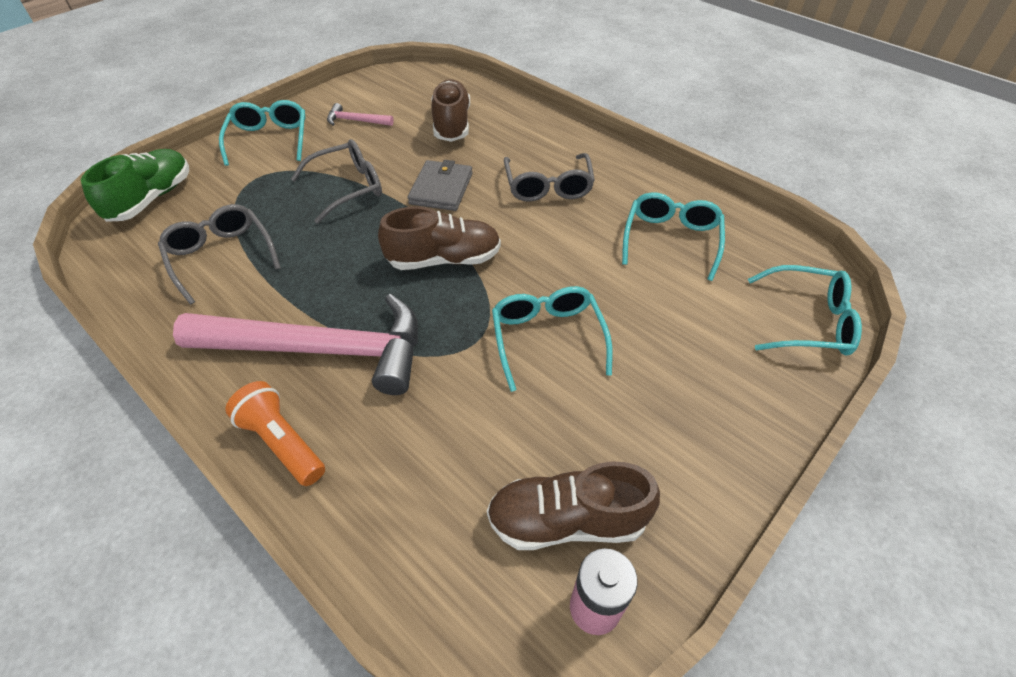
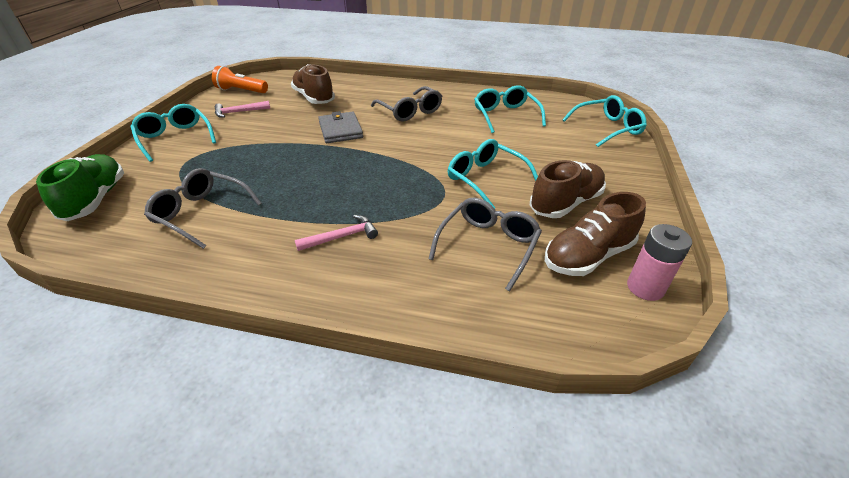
camera: 30 degrees left, 10 degrees down
pink hammer [173,294,418,395] -> pink hammer [295,215,378,251], size x0.41
orange flashlight [225,381,325,486] -> orange flashlight moved to [212,66,268,93]
grey glasses [291,139,382,224] -> grey glasses moved to [429,198,542,291]
brown shoe [378,206,501,270] -> brown shoe moved to [530,160,606,218]

